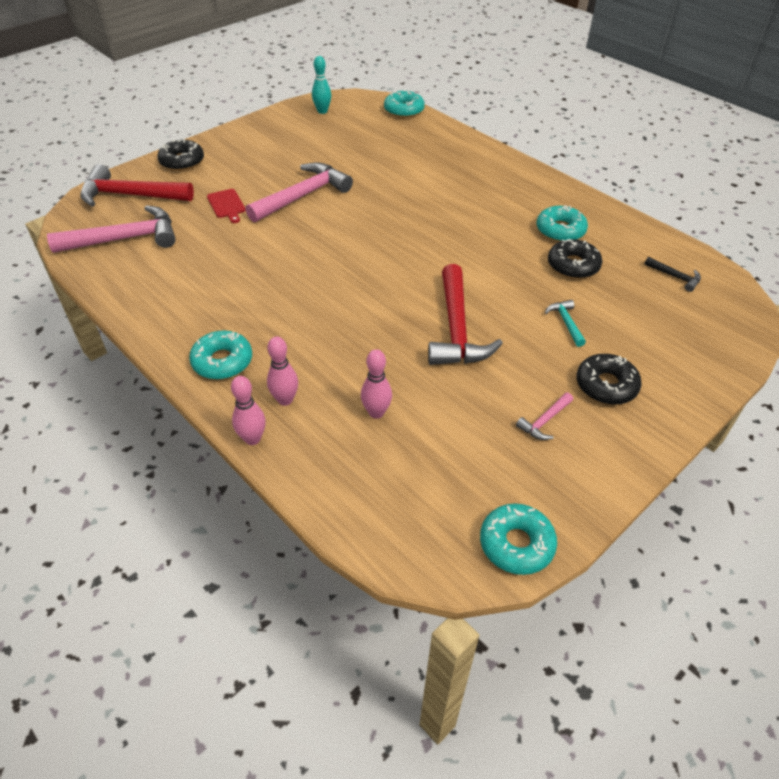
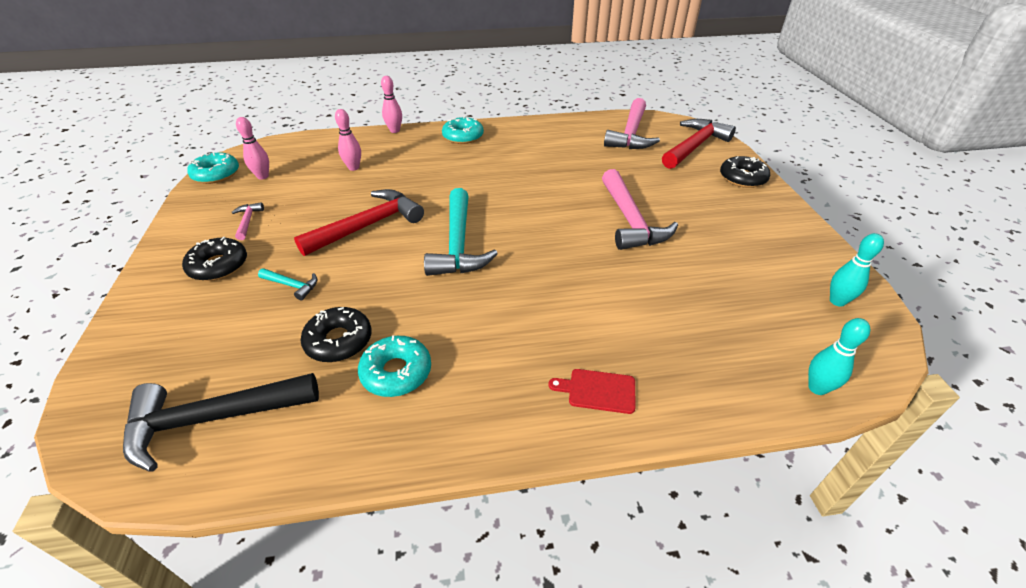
camera: 125 degrees right, 5 degrees down
red cutting board [207,189,246,223] -> red cutting board moved to [548,369,635,414]
pink bowling pin [267,336,298,406] -> pink bowling pin moved to [236,117,269,180]
turquoise donut [384,90,425,118] -> turquoise bowling pin [808,318,870,395]
red hammer [428,264,503,365] -> red hammer turned 105 degrees clockwise [294,189,424,256]
black hammer [644,257,701,292] -> black hammer [123,373,319,472], size x2.21
none -> turquoise hammer [424,188,498,276]

